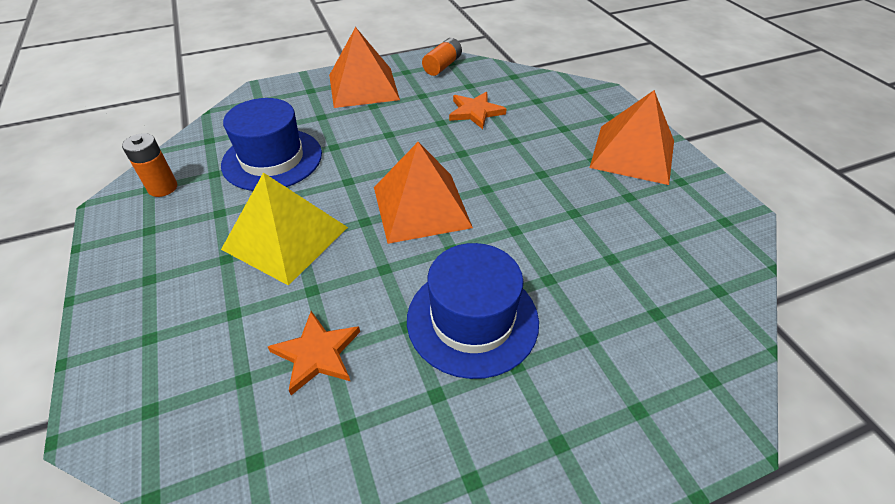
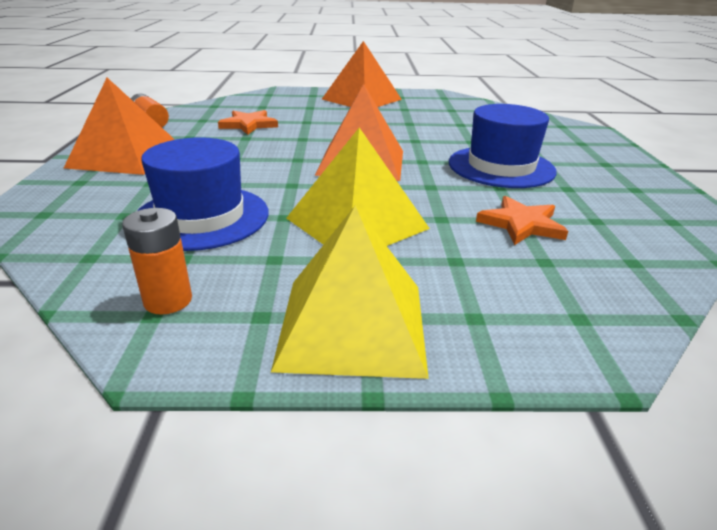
camera: 70 degrees left, 15 degrees down
none -> yellow pyramid [271,205,429,379]

